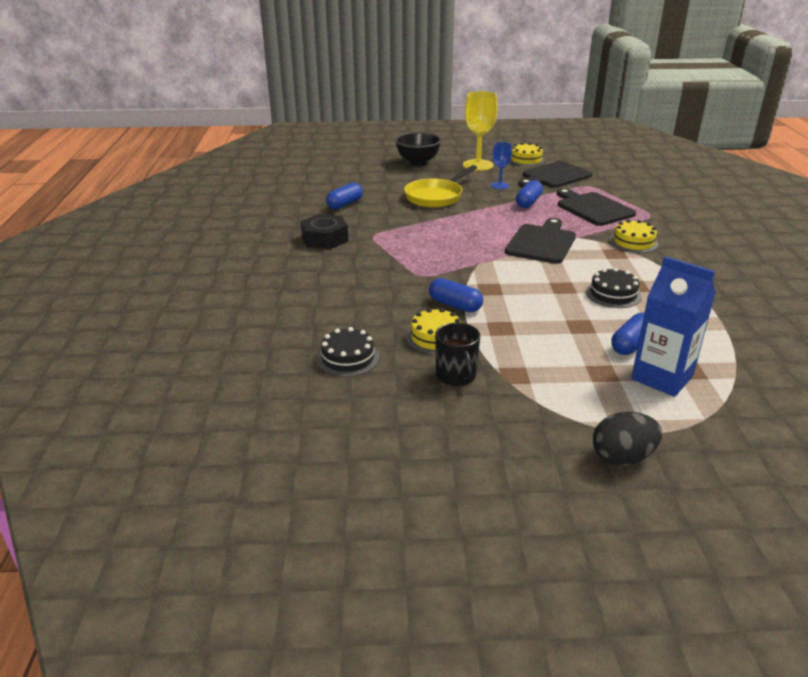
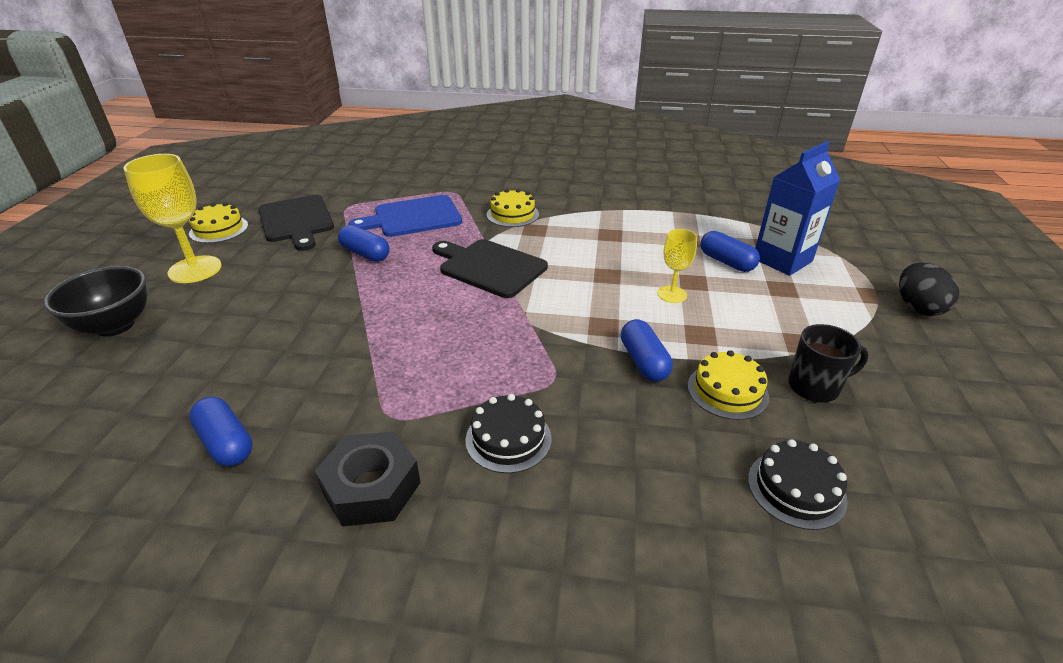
camera: 80 degrees left, 5 degrees up
yellow pan [404,165,477,208] -> none
blue capsule [429,278,483,312] -> blue capsule turned 60 degrees counterclockwise [621,319,673,382]
blue goblet [491,142,512,189] -> none
black cutting board [557,188,636,226] -> blue cutting board [349,195,462,237]
black cake [586,268,642,308] -> black cake moved to [465,394,552,473]
none -> yellow goblet [657,229,697,303]

